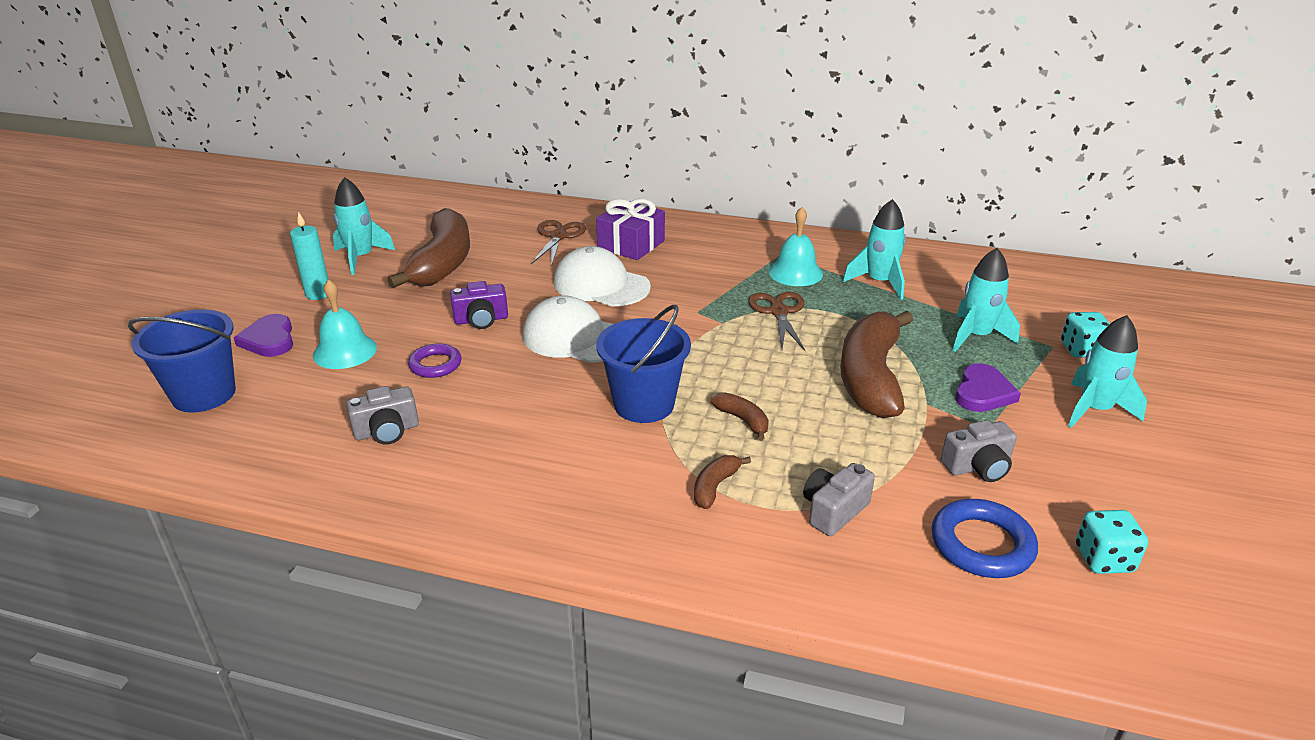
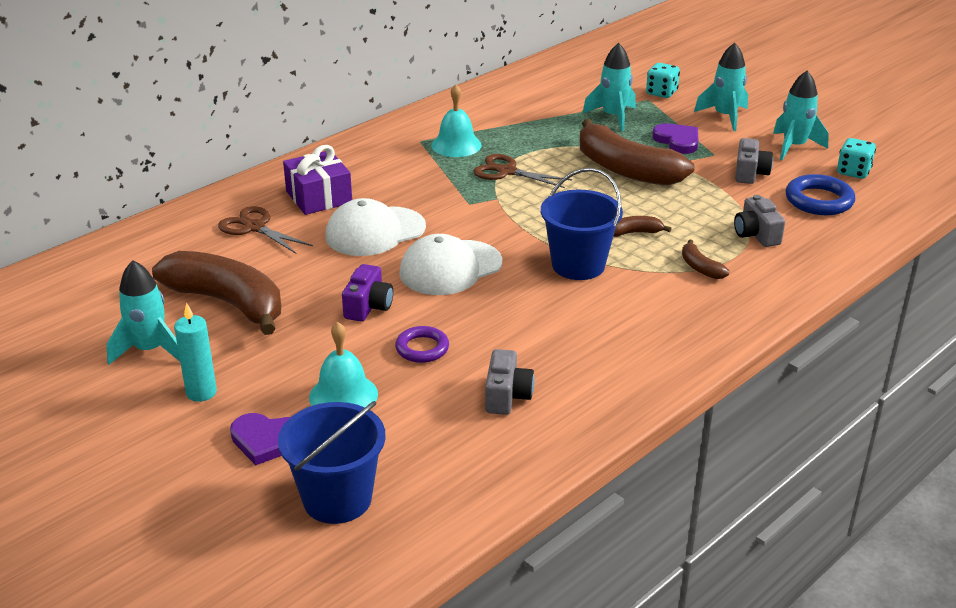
camera: 60 degrees left, 0 degrees up
turquoise rocket [843,199,906,300] -> turquoise rocket moved to [773,71,829,160]

